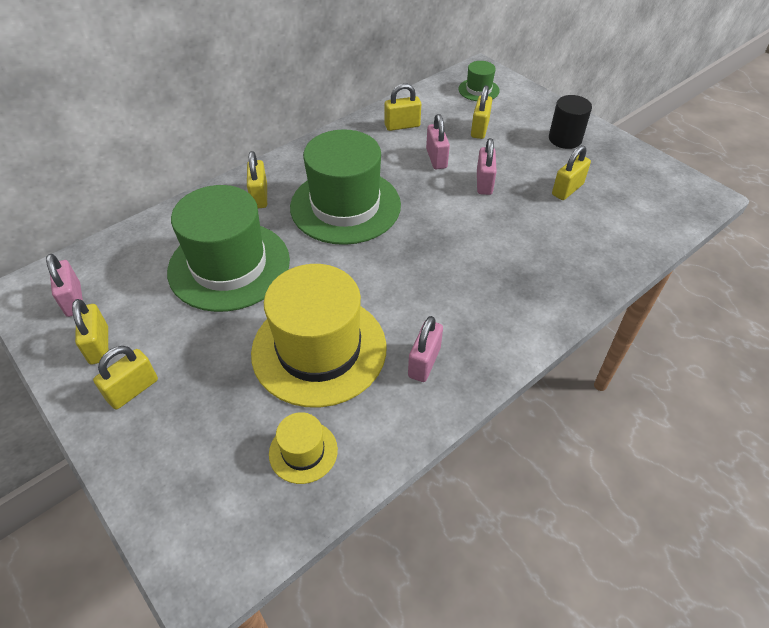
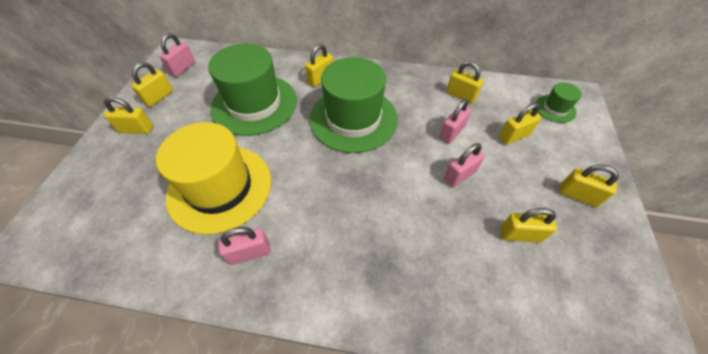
camera: 50 degrees right, 5 degrees up
yellow hat [269,412,338,484] -> none
black cylinder [549,95,592,149] -> yellow padlock [559,165,619,207]

